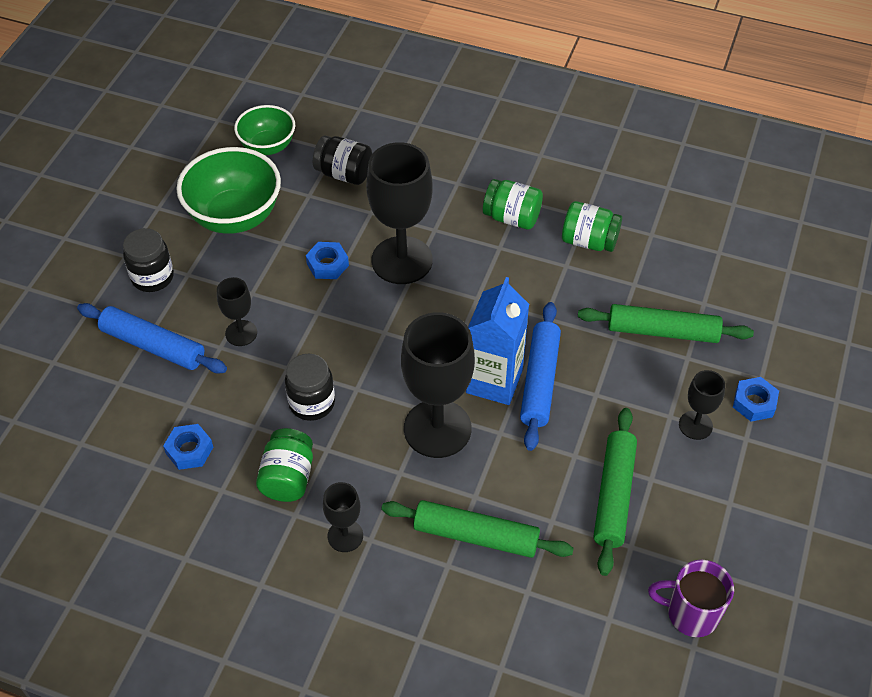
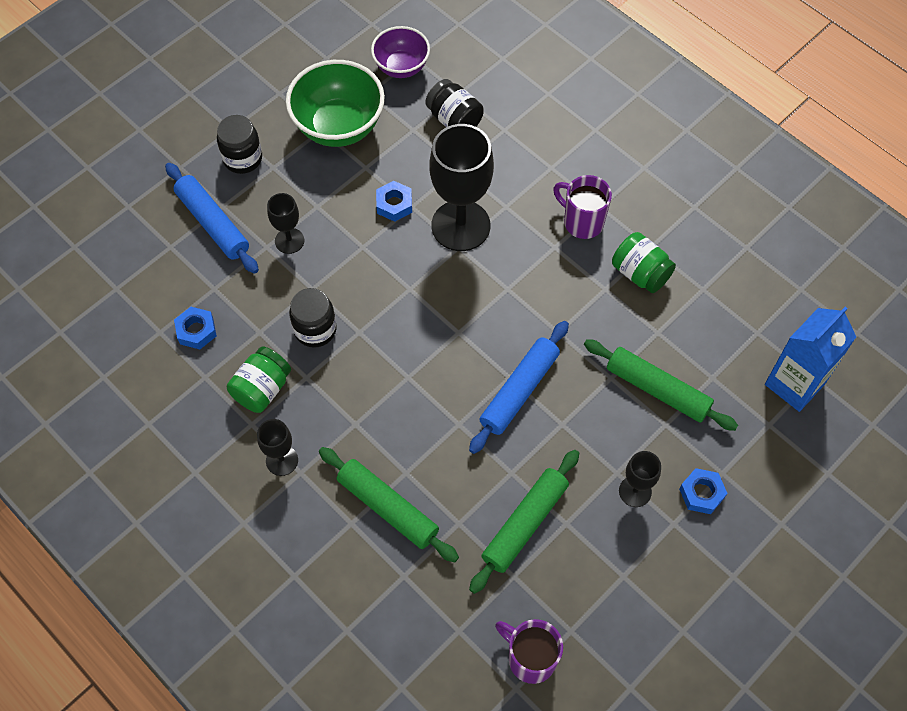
camera: 25 degrees right, 10 degrees up
green bowl [234,105,295,155] -> purple bowl [371,26,430,78]
black goblet [401,312,475,458] -> none
blue carton [466,277,529,405] -> blue carton moved to [765,307,856,412]
green jar [483,179,543,230] -> purple mug [553,175,612,239]

